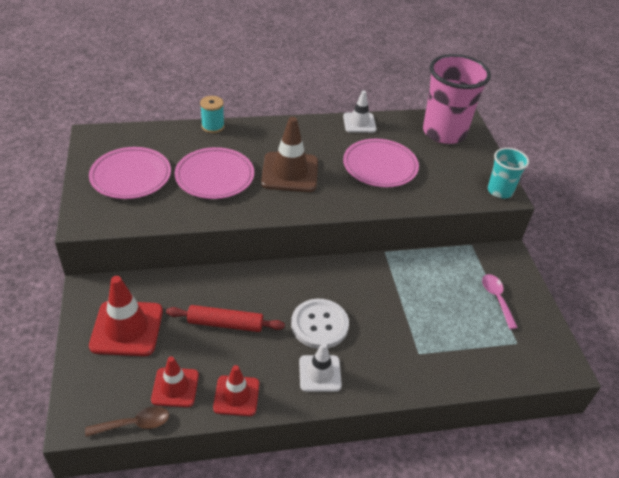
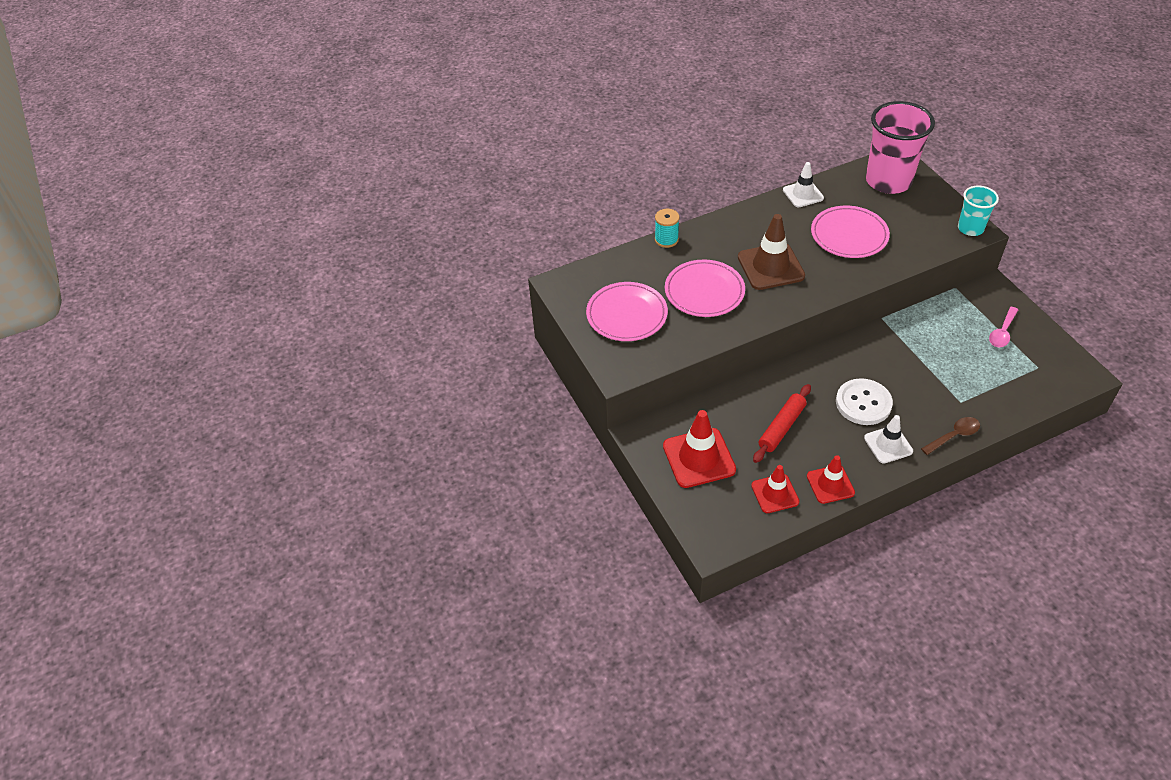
camera: 10 degrees left, 5 degrees up
brown spoon [85,406,169,437] -> brown spoon moved to [921,417,980,455]
red rolling pin [166,305,285,332] -> red rolling pin turned 45 degrees counterclockwise [753,384,811,463]
pink spoon [482,274,518,329] -> pink spoon turned 120 degrees counterclockwise [989,307,1018,347]

